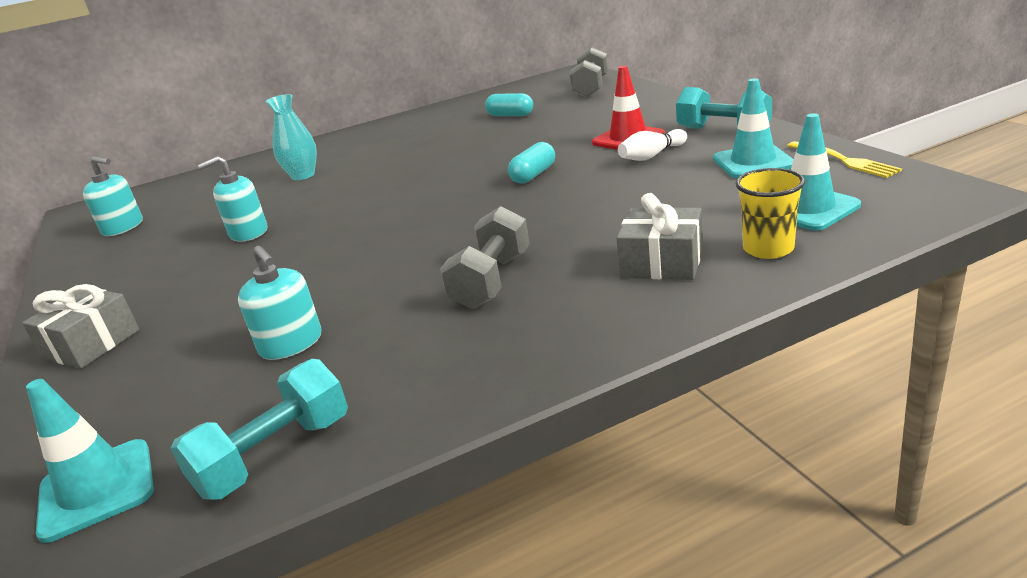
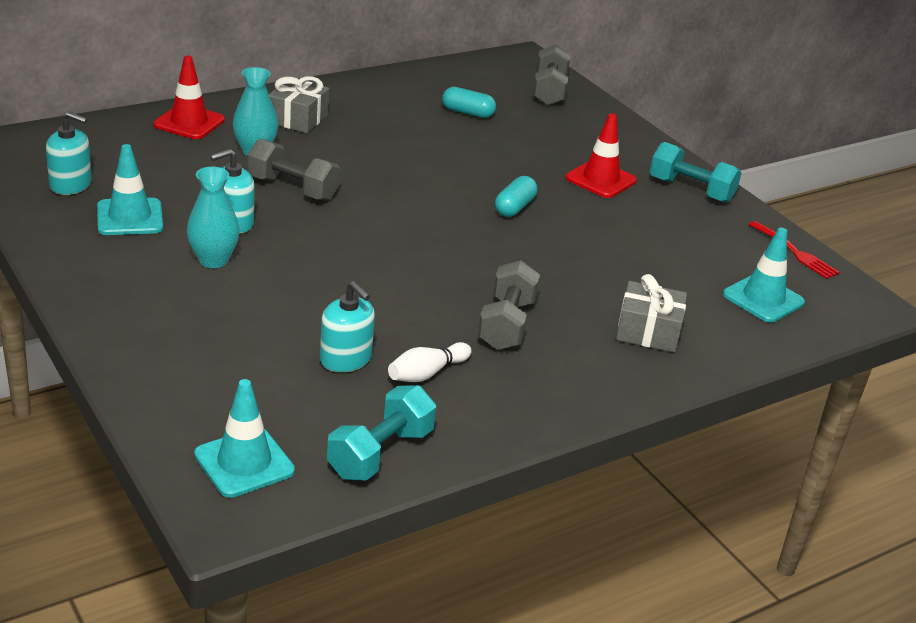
camera: 15 degrees left, 5 degrees up
grey gift [22,284,139,369] -> grey gift moved to [269,76,330,133]
white bowling pin [618,129,687,161] -> white bowling pin moved to [388,342,472,382]
turquoise traffic cone [713,78,794,178] -> turquoise traffic cone moved to [97,144,163,235]
yellow cup [735,168,805,259] -> none
yellow fork [787,141,902,178] -> red fork [749,221,840,279]
none -> red traffic cone [153,56,225,139]
none -> turquoise vase [187,167,239,268]
none -> grey dumbbell [247,139,340,201]

